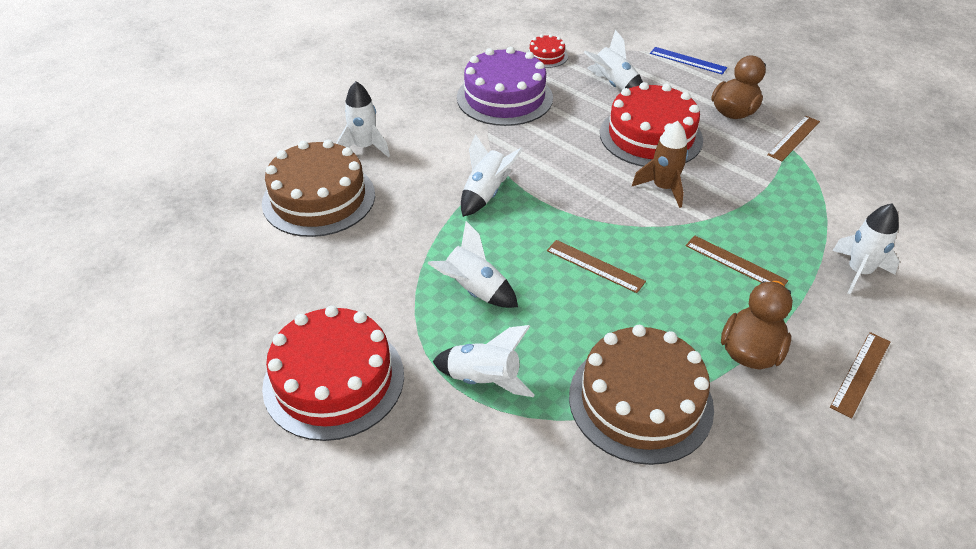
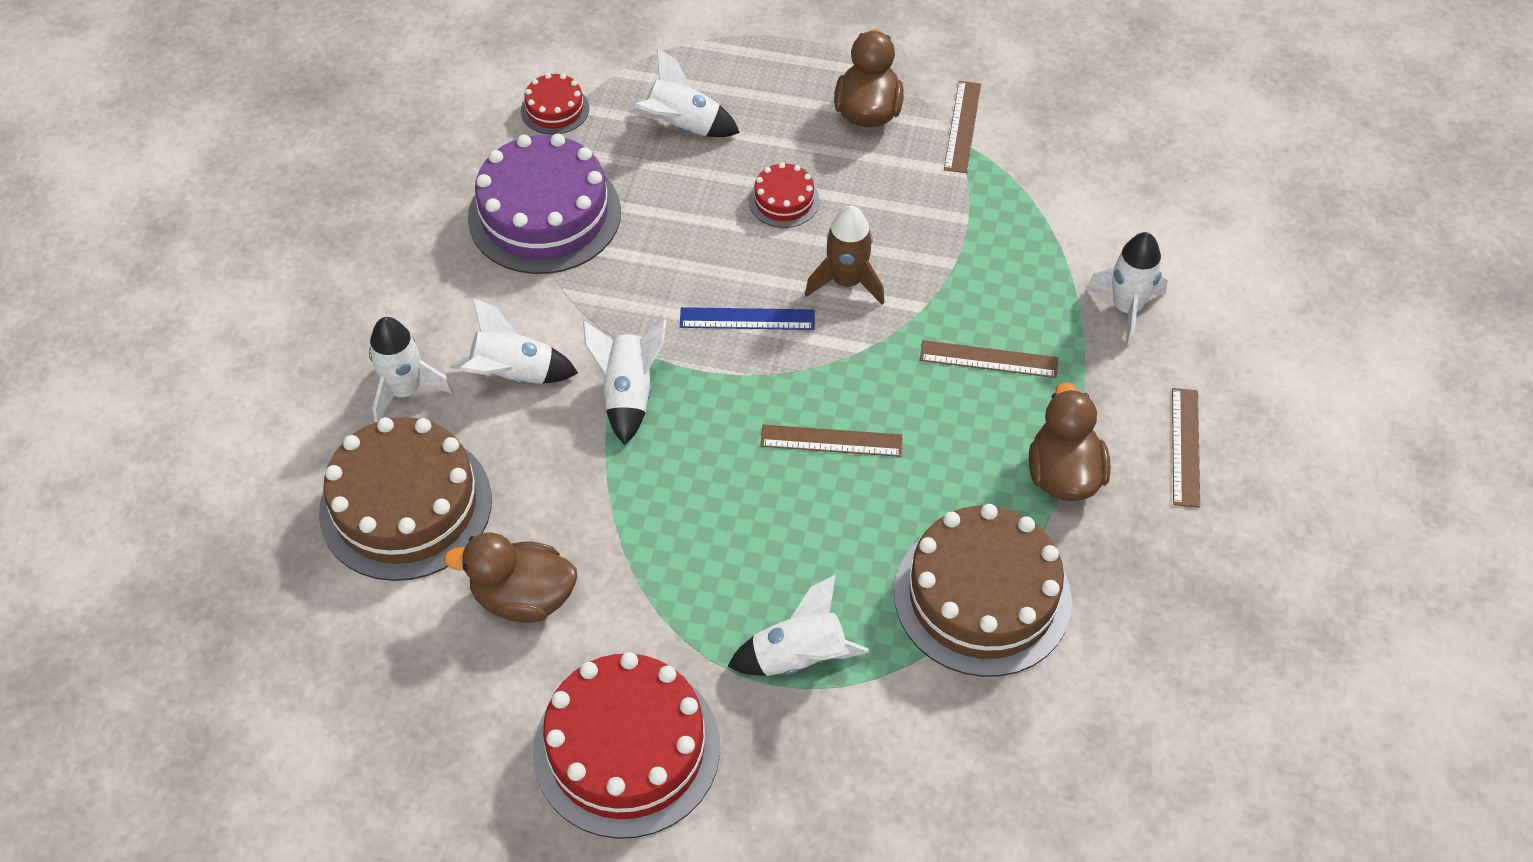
camera: 30 degrees left, 10 degrees up
white rocket [427,221,518,308] -> white rocket moved to [451,298,578,384]
red cake [600,82,703,167] -> red cake [749,162,820,228], size x0.47
blue ruler [650,47,727,74] -> blue ruler moved to [680,307,815,330]
none -> brown duck [444,532,577,623]

